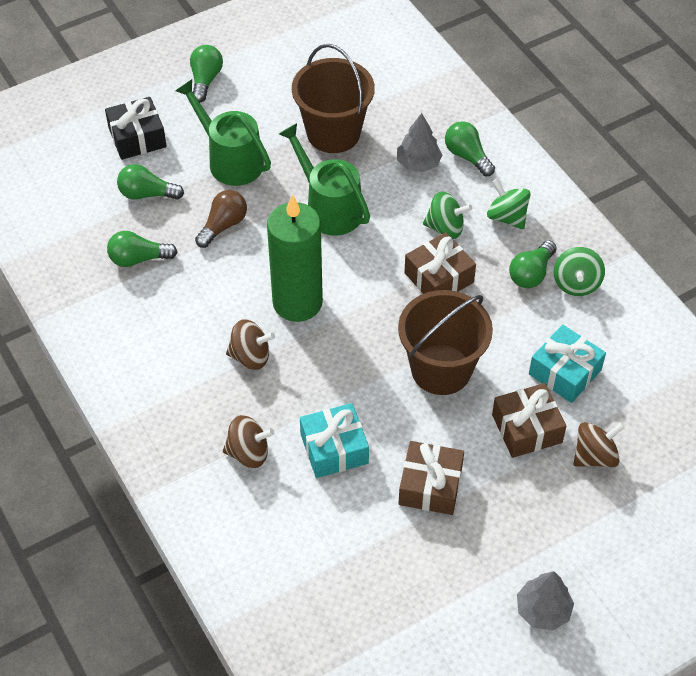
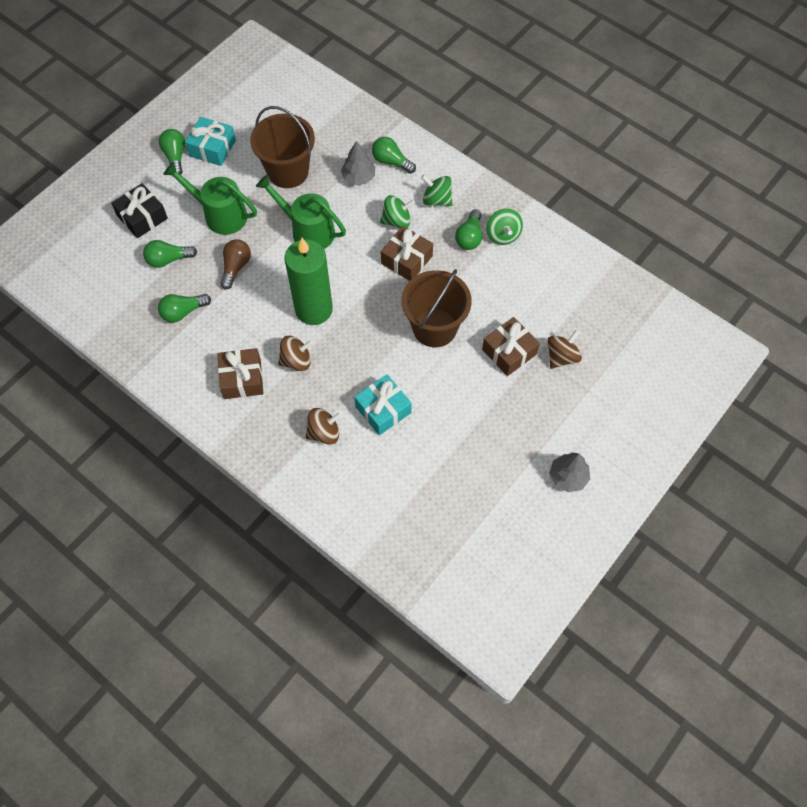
camera: 20 degrees left, 10 degrees up
brown gift [398,441,464,515] -> brown gift moved to [218,348,264,399]
turquoise gift [529,324,606,403] -> turquoise gift moved to [185,117,236,166]

